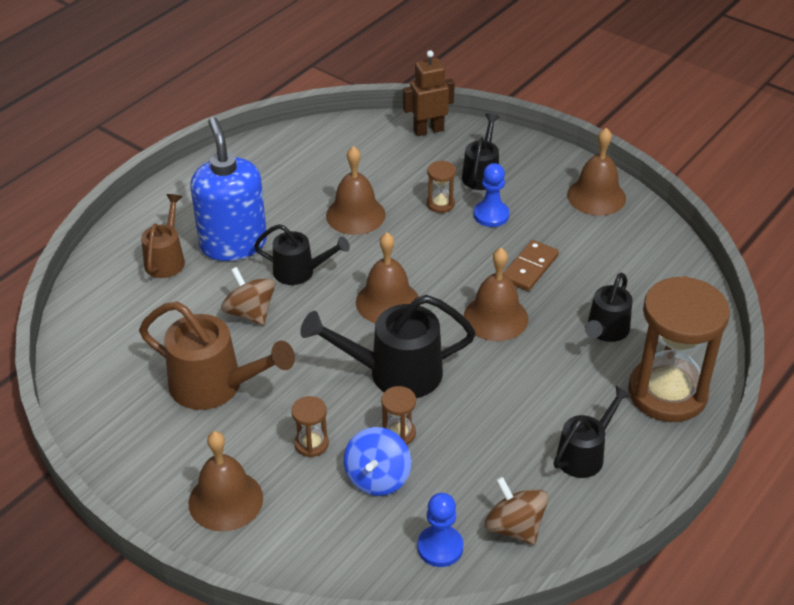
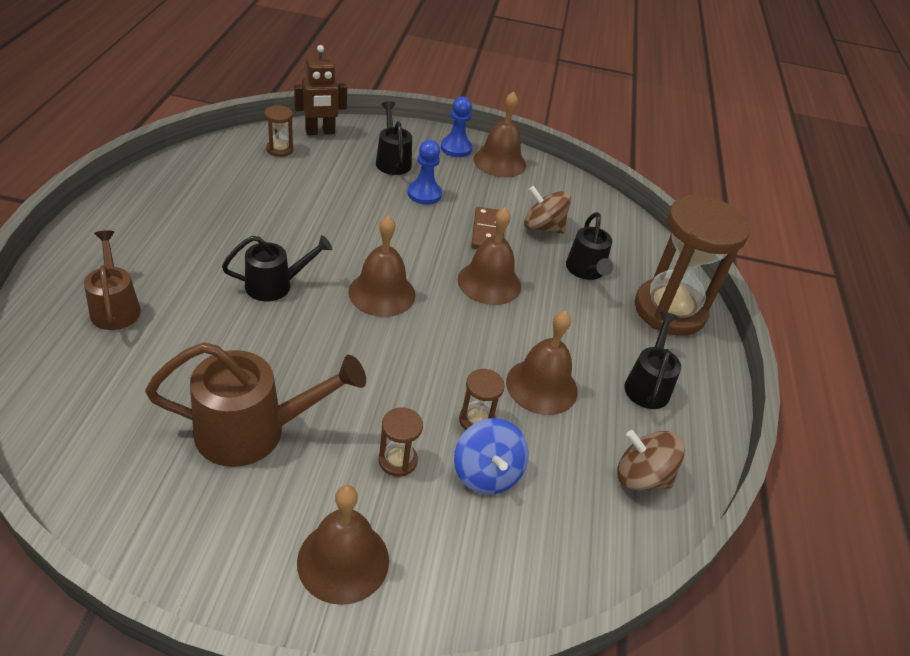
camera: 35 degrees left, 0 degrees up
blue soap dispenser [190,117,267,261] -> none
brown spinning top [221,267,276,325] -> brown spinning top moved to [524,186,571,234]
black watering can [300,295,476,398] -> none
brown bell [326,146,386,235] -> brown bell moved to [506,311,578,415]
brown robot [403,50,455,136] -> brown robot turned 150 degrees counterclockwise [294,45,347,135]
blue pawn [417,493,463,567] -> blue pawn moved to [441,96,472,157]
brown hourglass [427,160,456,213] -> brown hourglass moved to [264,105,294,157]

